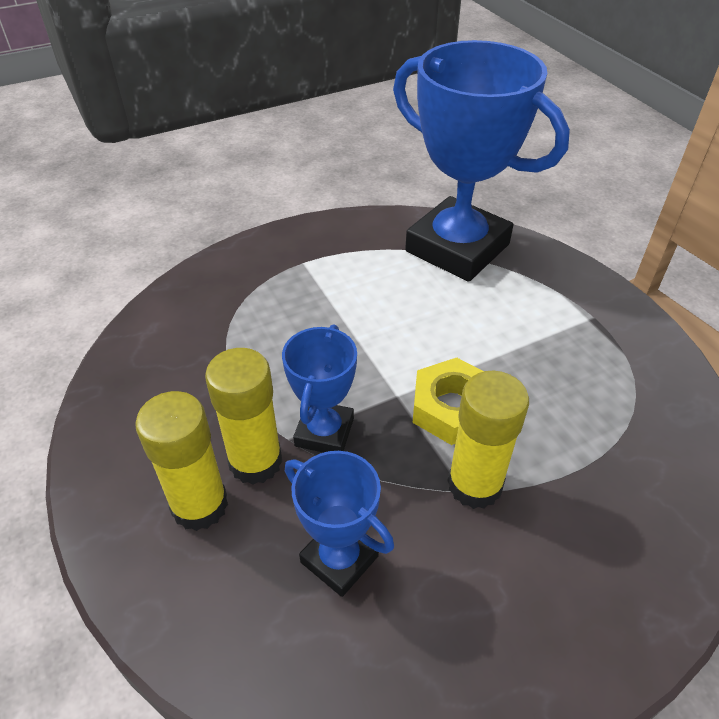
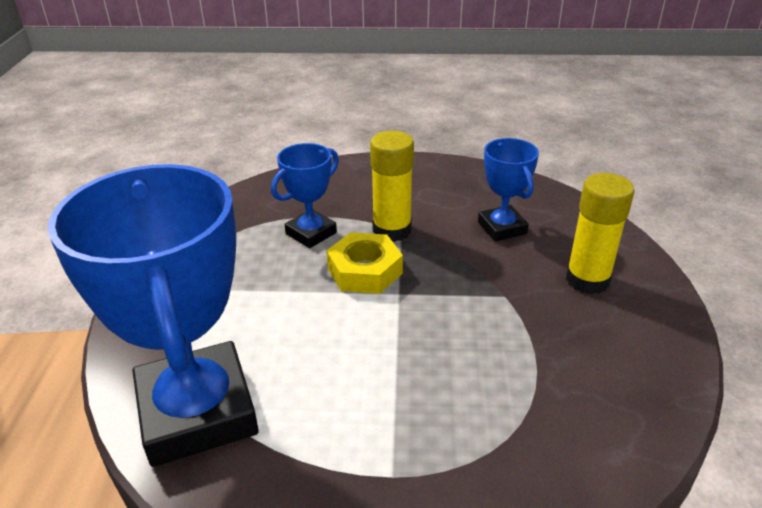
camera: 150 degrees left, 10 degrees down
yellow glue stick [205,348,283,485] -> none
blue trophy [282,324,357,453] -> blue trophy moved to [271,143,339,248]

